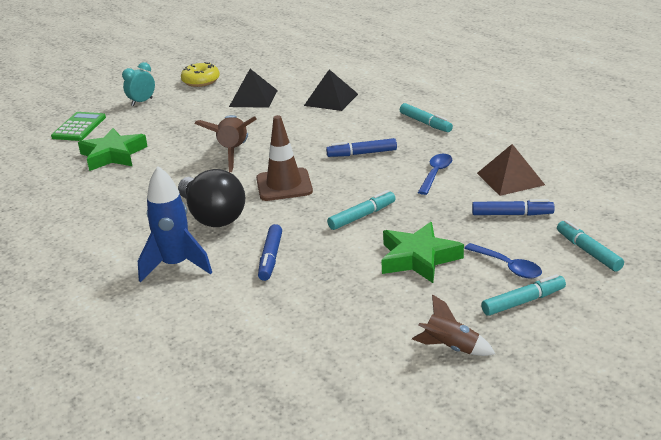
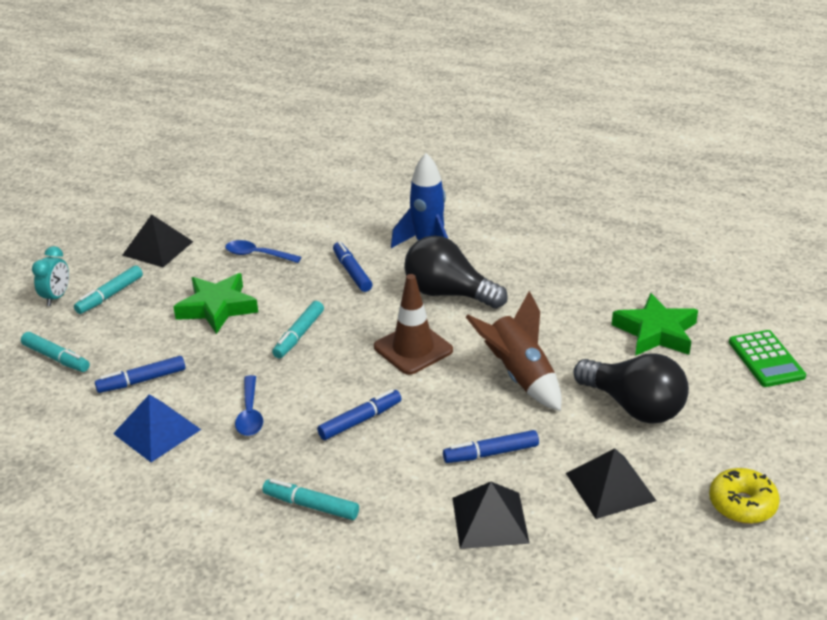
camera: 150 degrees right, 5 degrees up
turquoise clock [122,62,155,106] -> turquoise clock moved to [32,246,69,306]
brown rocket [412,294,495,356] -> black pyramid [122,214,193,267]
blue spoon [464,243,542,279] -> blue spoon moved to [225,240,301,263]
brown pyramid [477,144,545,196] -> blue pyramid [113,394,201,462]
none -> blue marker [443,430,539,463]
none -> black light bulb [574,353,689,423]

